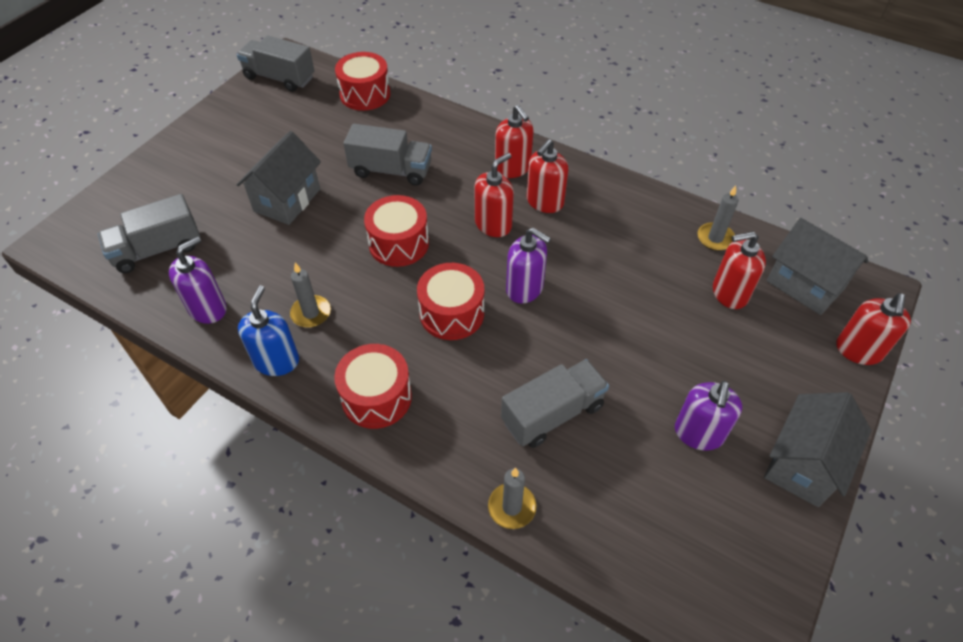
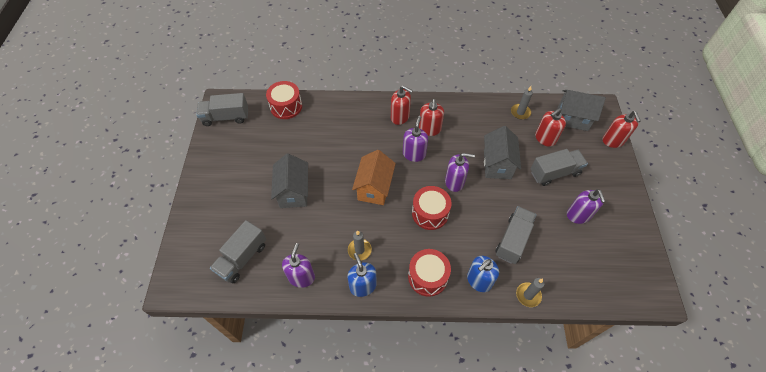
camera: 30 degrees left, 5 degrees up
grey truck [344,124,432,186] -> grey truck moved to [530,149,588,186]
red drum [364,195,429,267] -> orange house [352,150,396,205]
red soap dispenser [475,153,514,237] -> purple soap dispenser [403,116,428,162]
grey house [764,392,871,507] -> grey house moved to [484,126,521,179]
none -> blue soap dispenser [467,256,499,292]

